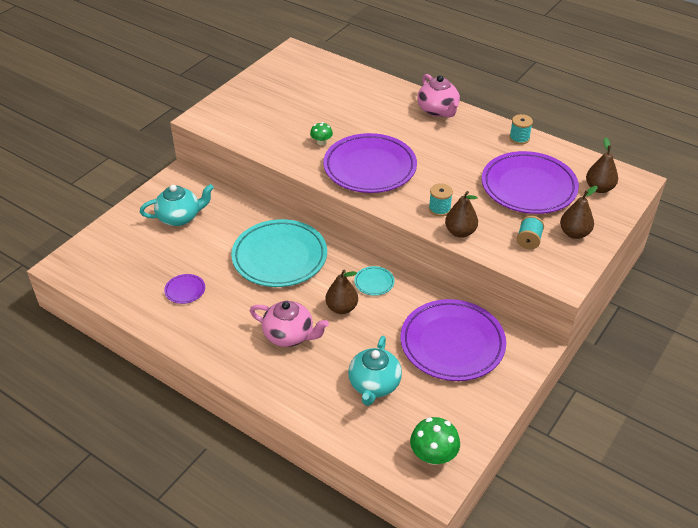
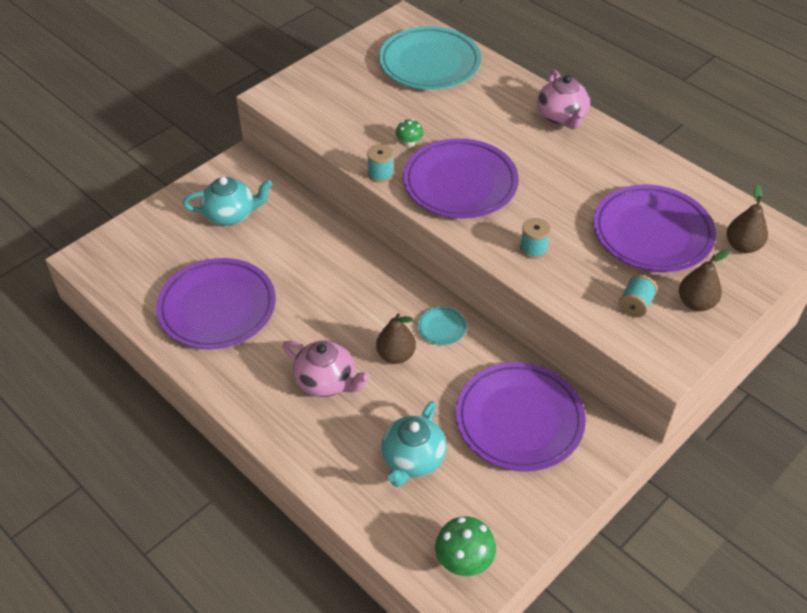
camera: 10 degrees right, 5 degrees up
purple plate [164,274,205,304] -> purple plate [156,258,276,349], size x2.45
turquoise plate [231,219,327,287] -> turquoise plate moved to [379,26,481,90]
brown pear [445,191,478,238] -> none
turquoise spool [509,114,533,145] -> turquoise spool moved to [367,144,394,183]

